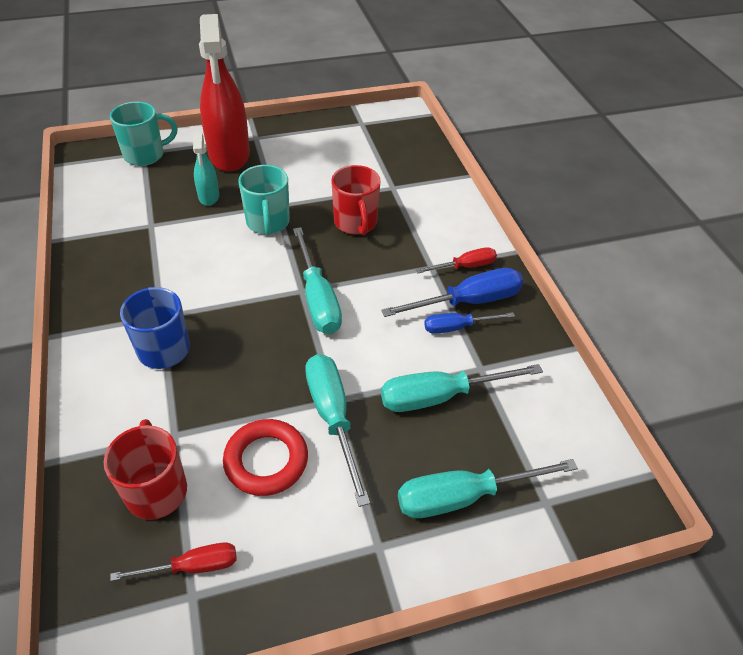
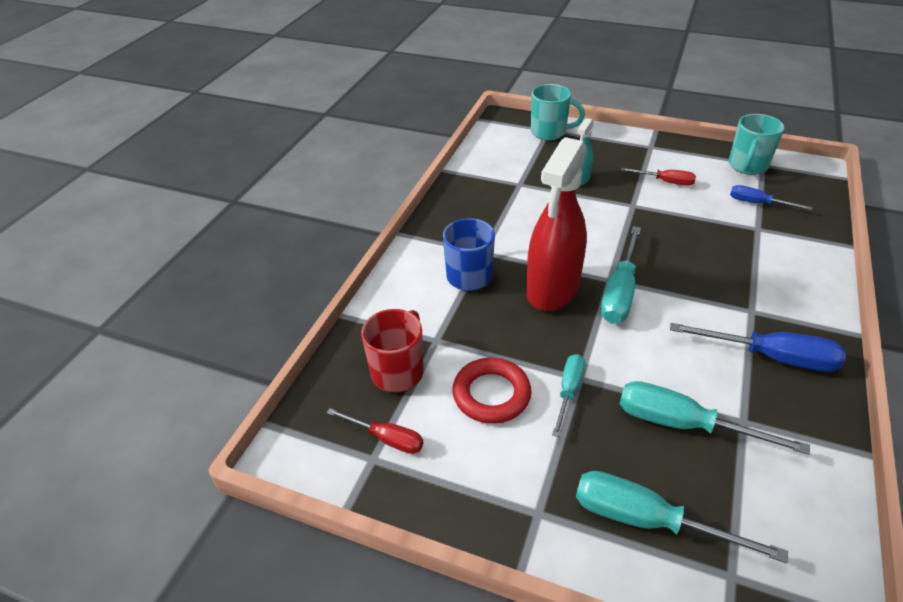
camera: 40 degrees right, 5 degrees down
red spray bottle [199,14,250,172] -> red spray bottle moved to [526,137,587,311]
turquoise mug [238,165,290,236] -> turquoise mug moved to [729,114,785,175]
turquoise screwdriver [305,354,370,507] -> turquoise screwdriver [552,354,585,437], size x0.60
red mug [331,165,381,235] -> none
red screwdriver [416,247,497,273] -> red screwdriver moved to [621,168,696,186]
blue screwdriver [424,312,515,334] -> blue screwdriver moved to [730,185,812,210]

